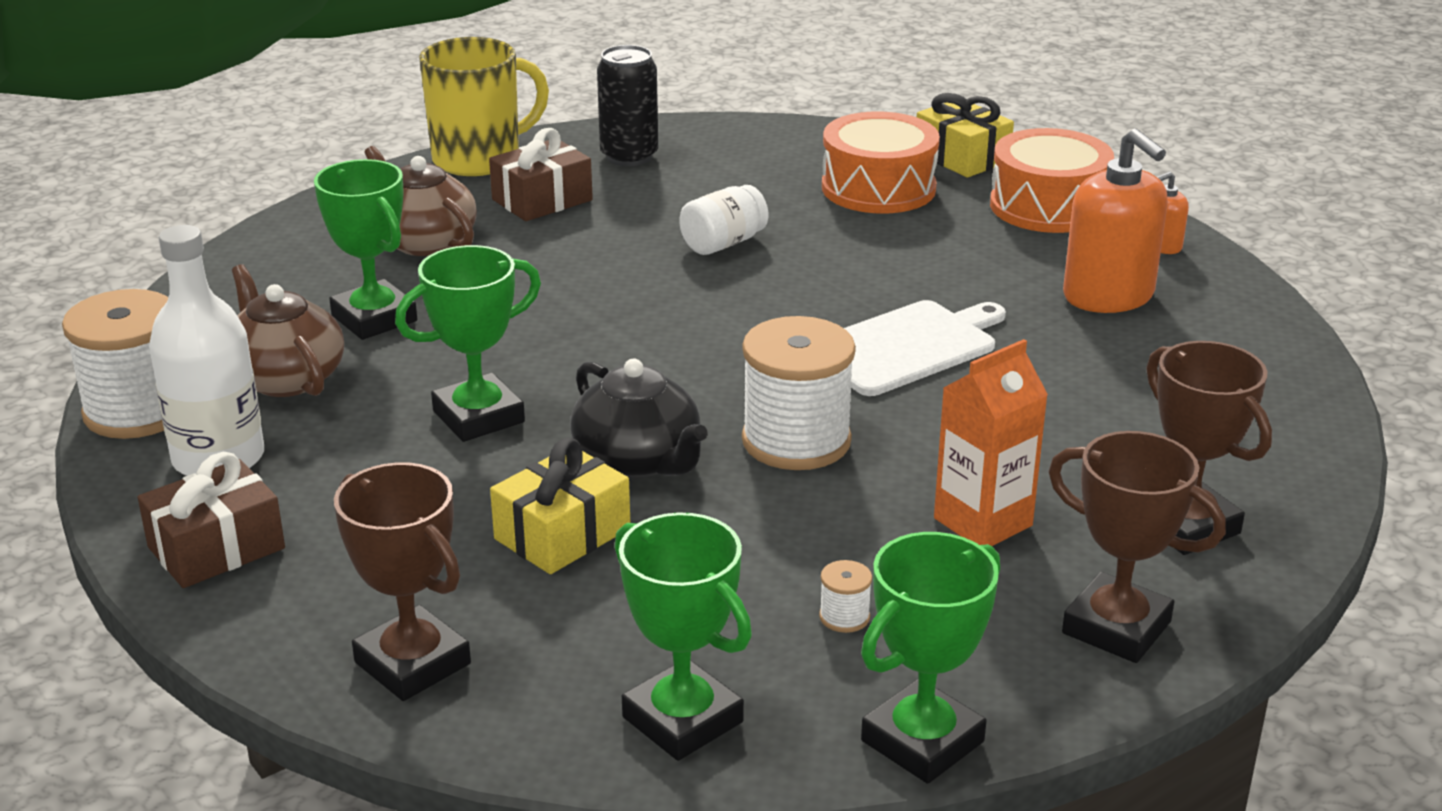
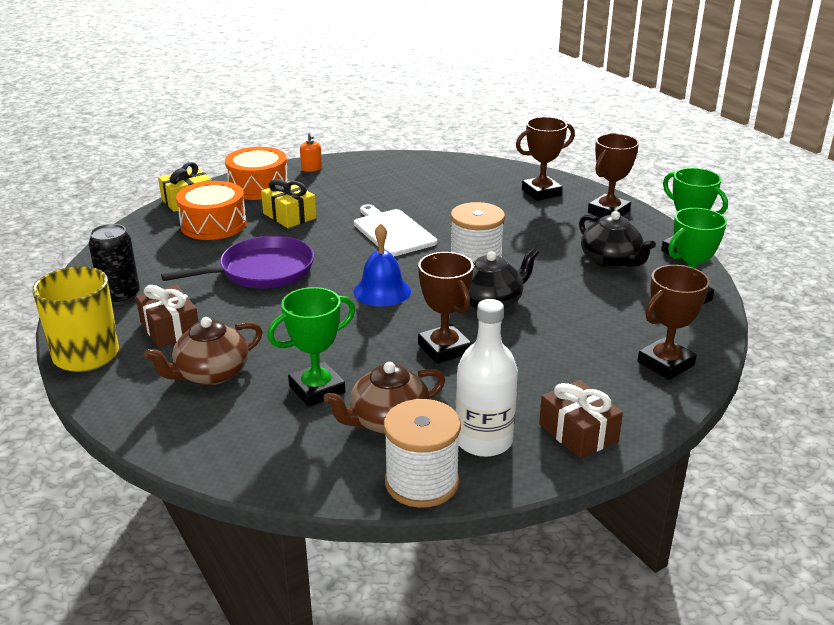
camera: 85 degrees left, 0 degrees up
green trophy [395,245,541,442] -> brown trophy [418,252,474,364]
yellow gift [490,438,630,574] -> yellow gift moved to [261,179,317,228]
white jar [679,185,768,255] -> purple pan [161,236,314,288]
white spool [819,560,872,633] -> black teapot [579,211,656,269]
orange carton [934,339,1048,546] -> none
orange soap dispenser [1063,129,1168,313] -> none
none -> blue bell [354,223,411,306]

